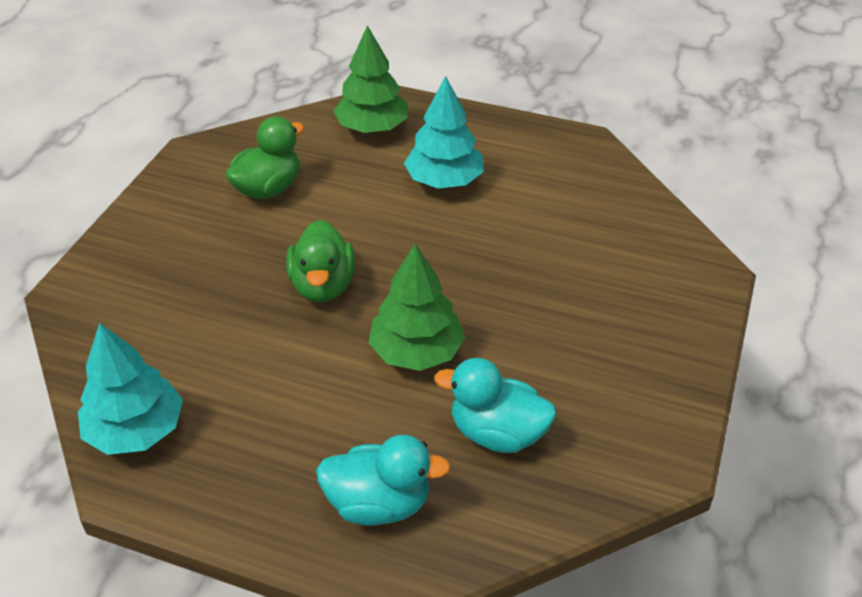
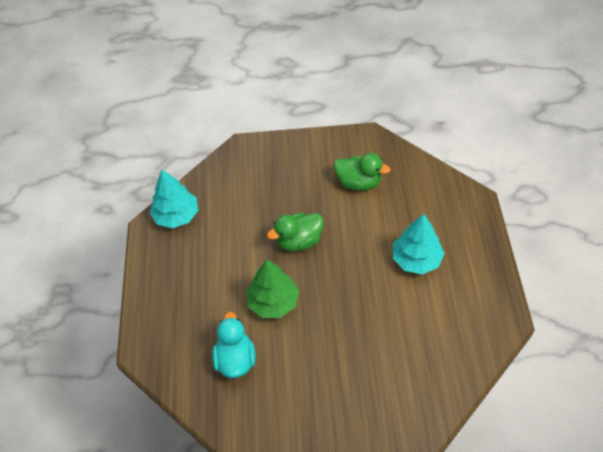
camera: 70 degrees right, 10 degrees up
turquoise duck [316,435,451,526] -> none
green tree [333,25,408,133] -> none

